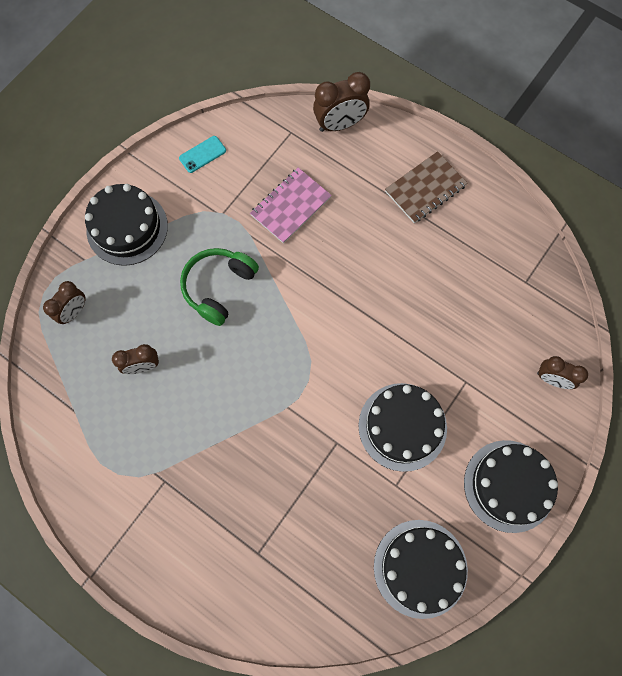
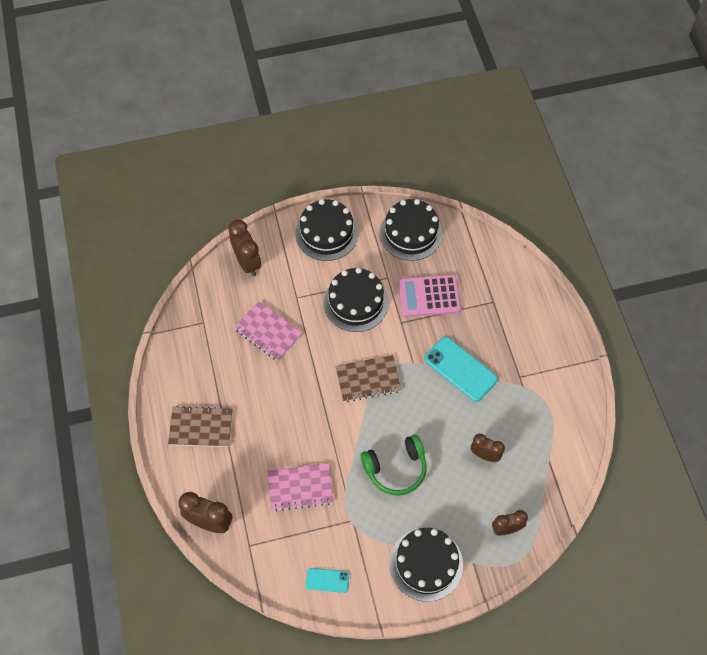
camera: 140 degrees left, 10 degrees down
brown clock [537,356,588,389] -> brown clock [228,220,261,277], size x1.52
none -> pink notebook [234,301,302,361]
none -> brown notebook [336,355,401,402]
none -> pink calculator [398,274,461,317]
none -> turquoise phone [424,337,498,402]

